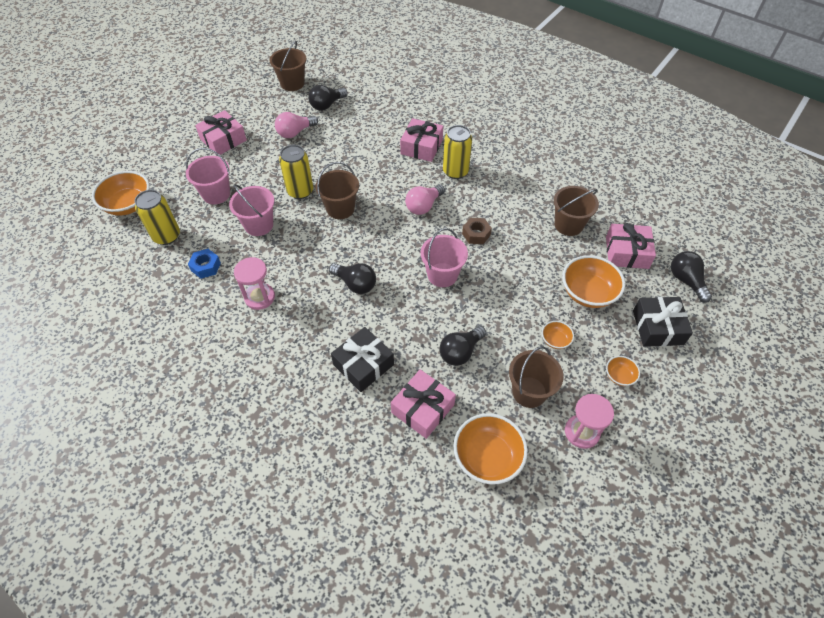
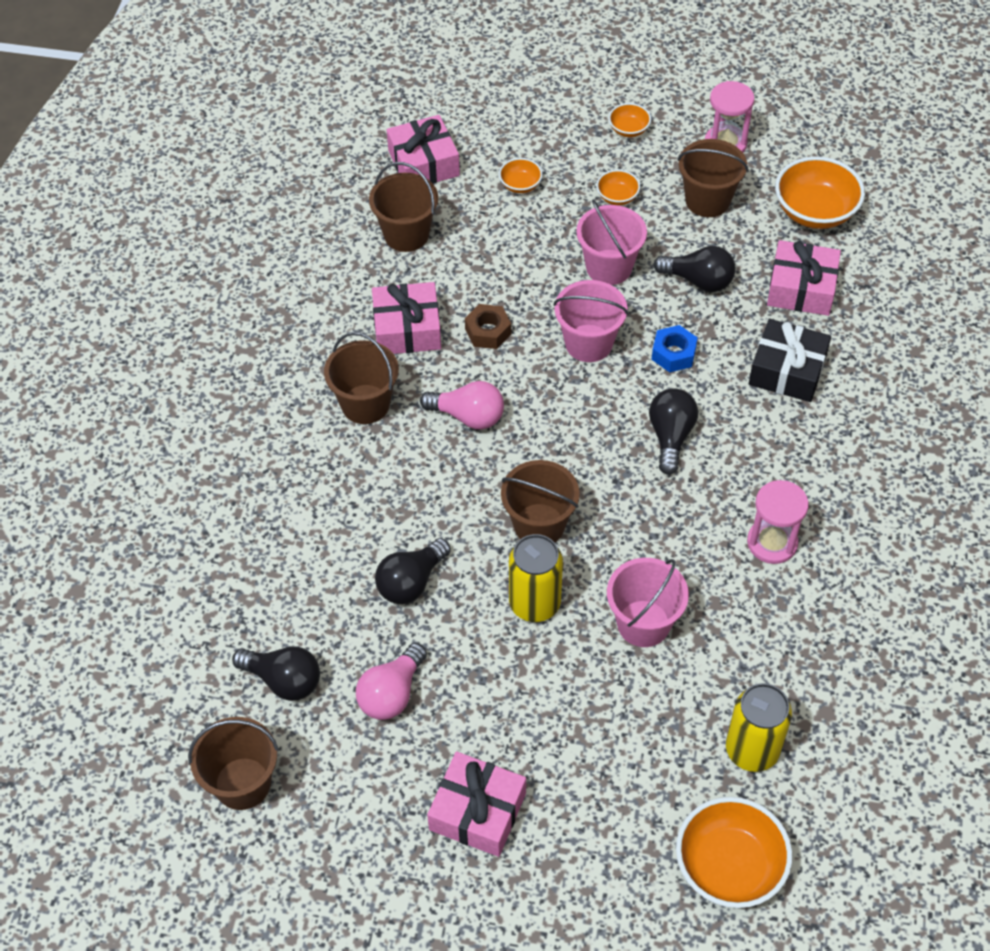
camera: 115 degrees left, 0 degrees up
pink bucket [186,148,230,204] -> pink bucket moved to [576,200,647,285]
blue nut [188,249,221,279] -> blue nut moved to [652,325,698,372]
pink light bulb [275,112,318,138] -> pink light bulb turned 90 degrees clockwise [356,643,427,720]
pink gift [400,118,443,162] -> pink gift moved to [372,282,441,354]
yellow can [443,125,472,179] -> brown bucket [324,332,399,424]
orange bowl [562,255,625,308] -> orange bowl [499,158,543,193], size x0.50
black gift [633,297,693,347] -> none
black light bulb [671,251,712,302] -> black light bulb moved to [375,538,451,604]

